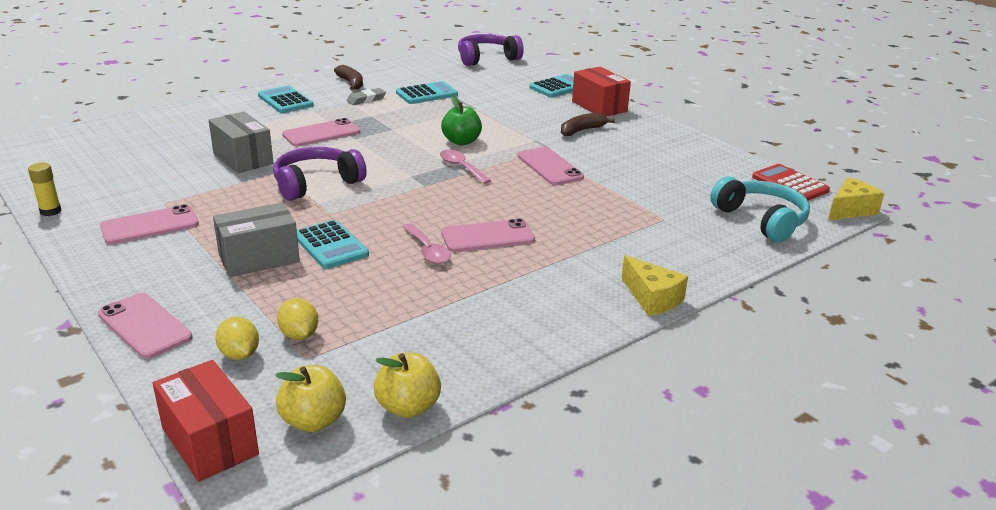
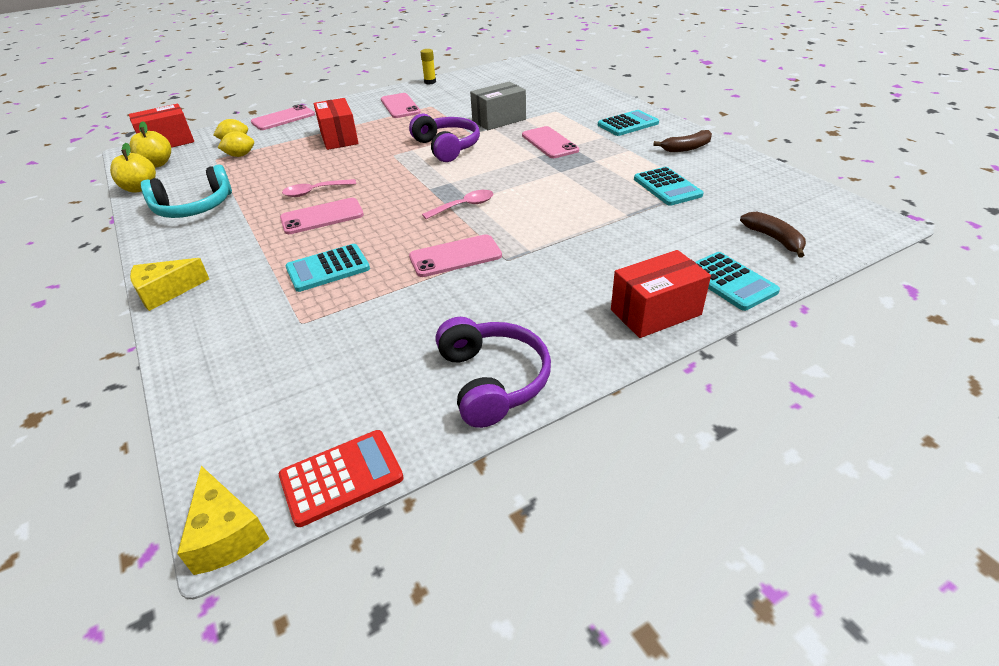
camera: 100 degrees right, 10 degrees up
grey box [213,202,300,277] -> red box [314,98,359,150]
turquoise calculator [297,220,369,269] -> turquoise calculator moved to [286,244,370,292]
grey eraser [346,88,386,105] -> none
green apple [441,97,482,145] -> none
pink phone [441,219,535,252] -> pink phone turned 75 degrees clockwise [280,198,364,234]
purple headphones [458,34,524,66] -> purple headphones moved to [436,317,551,428]
brown banana [561,113,615,136] -> brown banana moved to [740,212,806,257]
turquoise headphones [710,176,810,242] -> turquoise headphones moved to [141,165,232,218]

